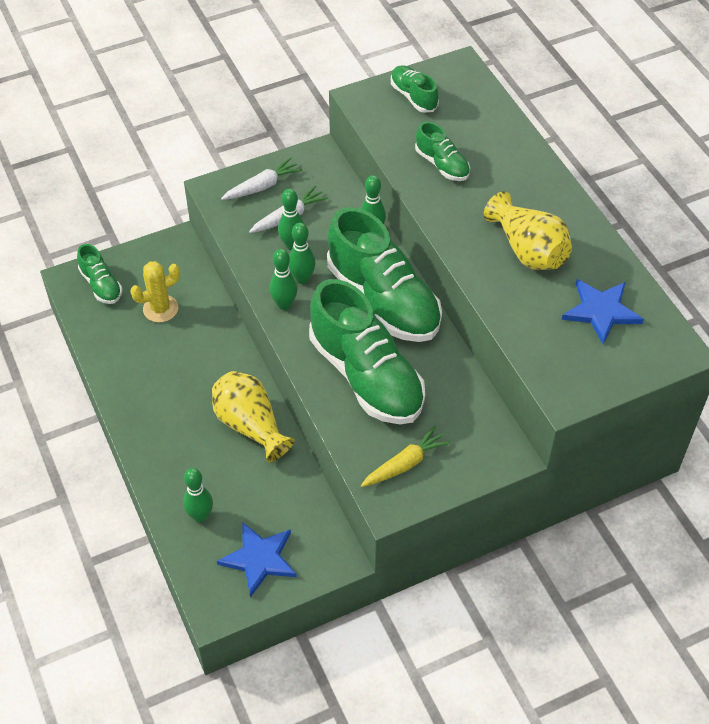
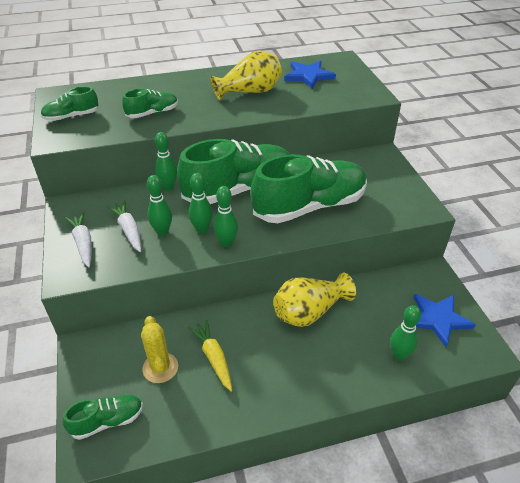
camera: 80 degrees left, 10 degrees down
yellow carrot [361,426,451,487] -> yellow carrot moved to [188,320,232,392]

